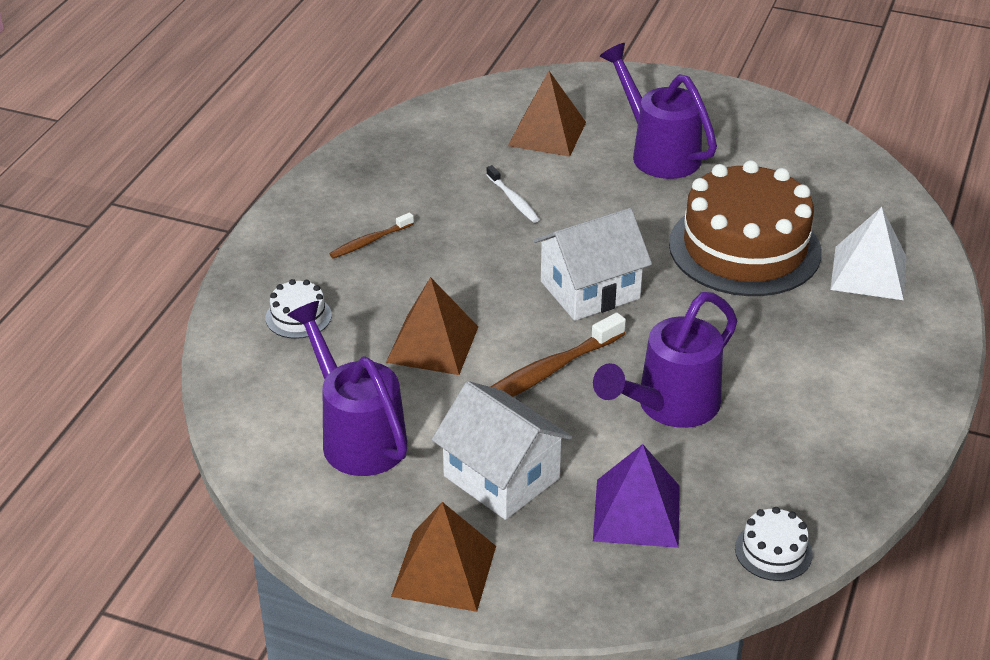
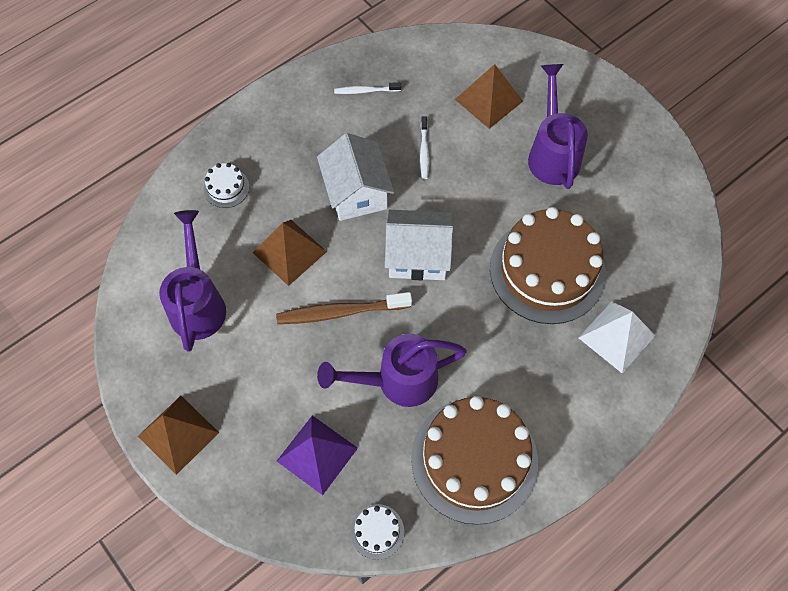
camera: 30 degrees right, 25 degrees up
brown toothbrush [329,212,414,259] -> none
white house [432,381,572,520] -> white house moved to [317,133,394,221]
none -> white toothbrush [334,82,401,94]
none -> brown cake [411,396,538,525]

